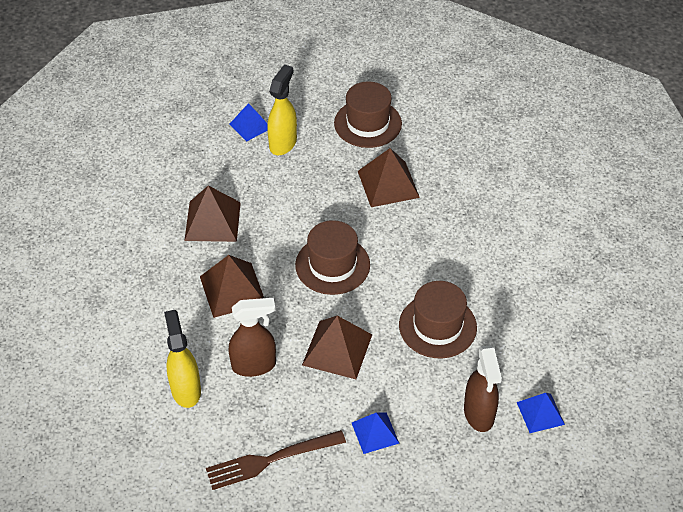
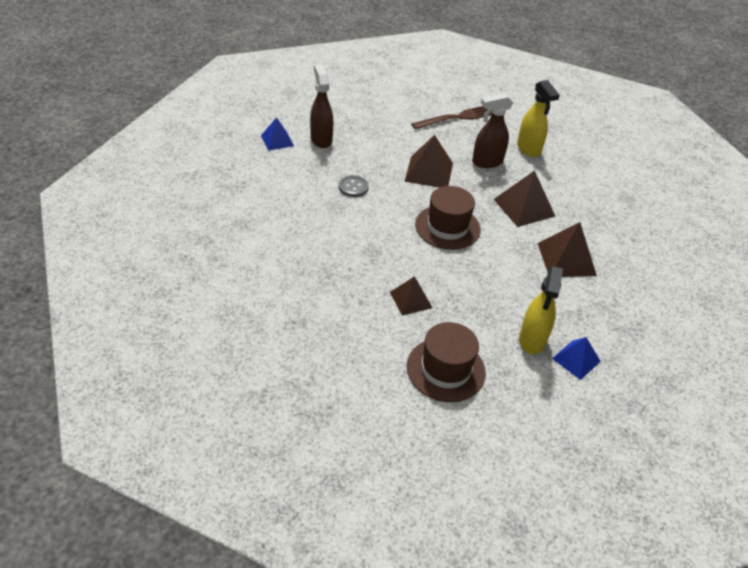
camera: 170 degrees right, 5 degrees down
blue pyramid [352,412,399,454] -> none
brown pyramid [358,148,420,207] -> brown pyramid [390,276,433,316], size x0.64
brown hat [399,281,477,358] -> grey button [338,175,369,197]

